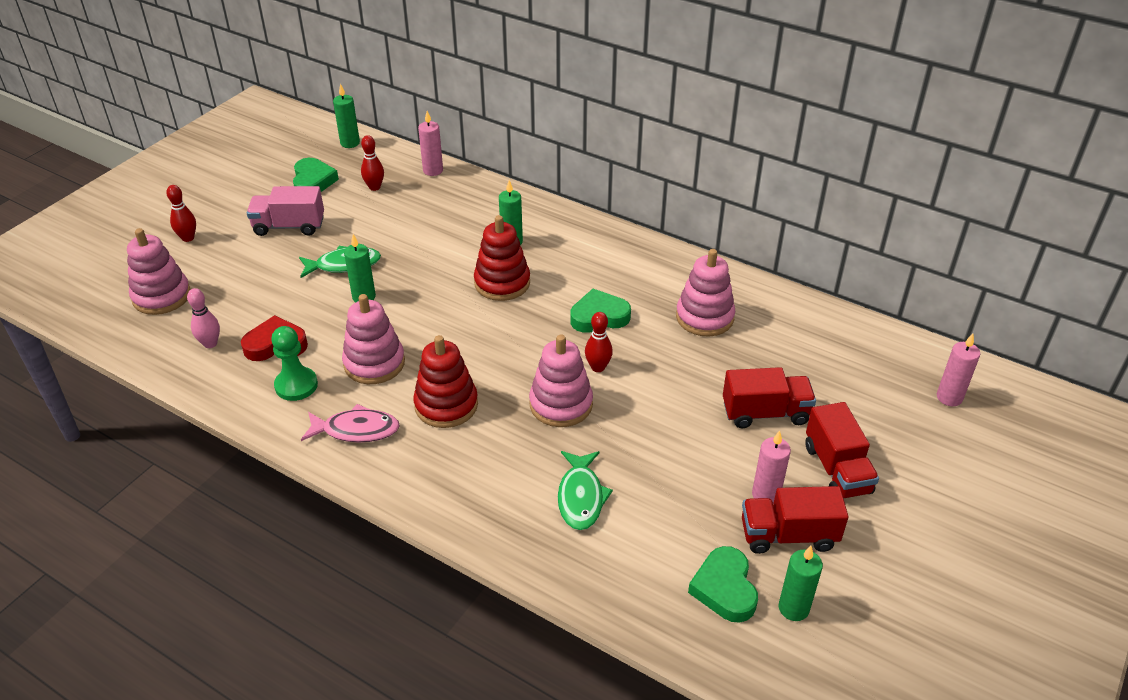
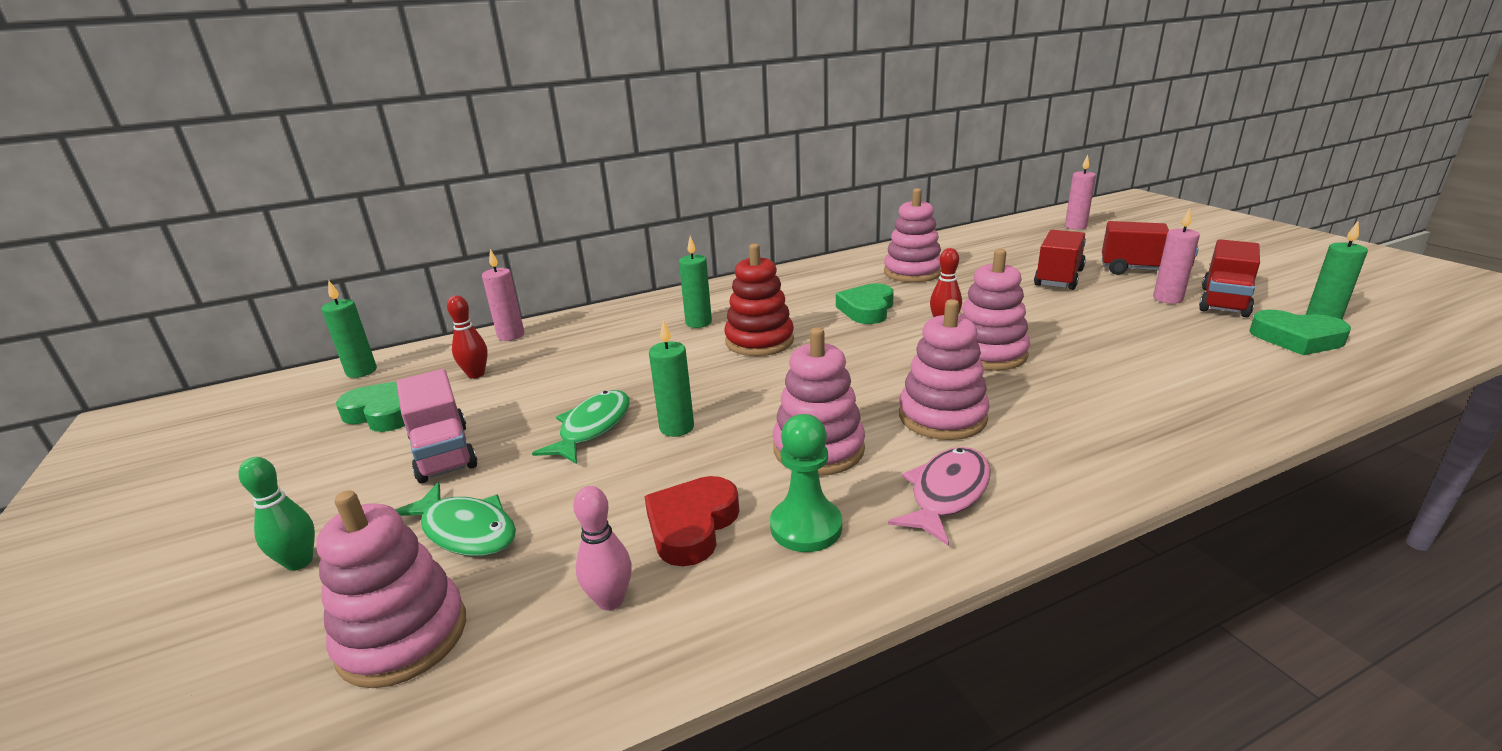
camera: 55 degrees left, 15 degrees down
red bowling pin [166,185,196,242] -> green bowling pin [239,457,315,571]
pink truck [247,186,324,236] -> pink truck turned 60 degrees counterclockwise [397,369,477,483]
red stacking toy [413,335,478,428] -> pink stacking toy [899,299,990,440]
green fish [558,451,613,530] -> green fish moved to [395,482,516,556]

